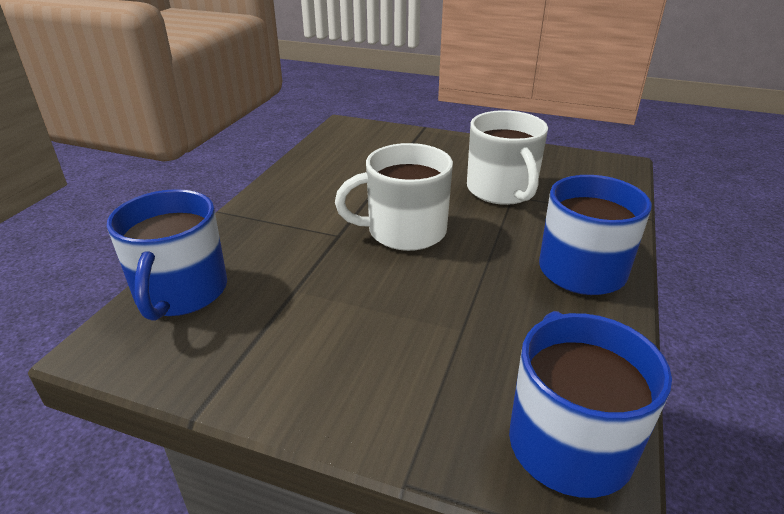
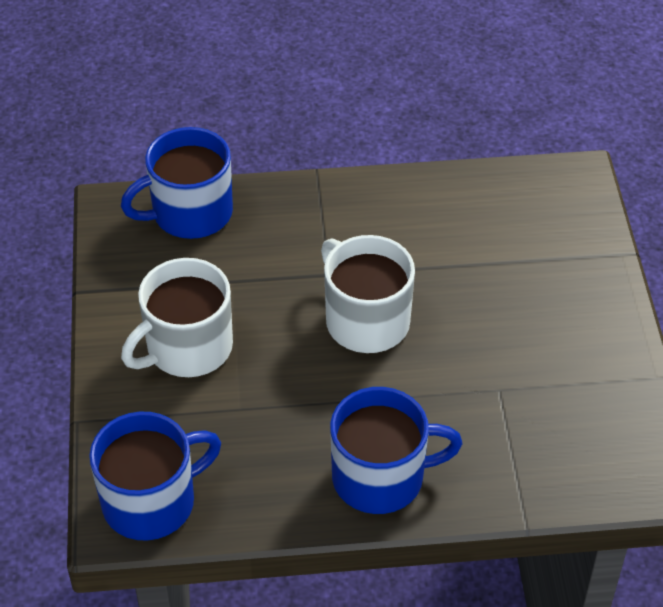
camera: 65 degrees right, 15 degrees up
white mug [467,110,548,205] -> white mug moved to [121,258,233,377]

